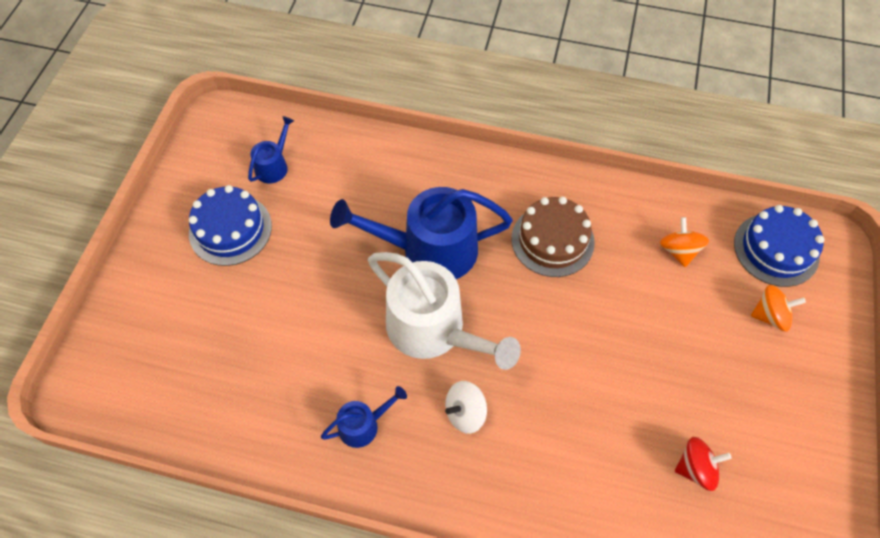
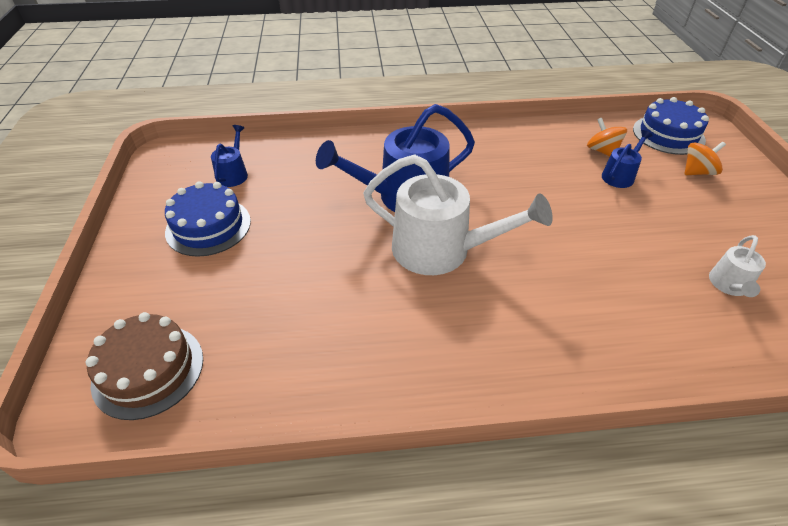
camera: 20 degrees left, 15 degrees down
blue watering can [321,386,407,448] -> blue watering can moved to [602,130,653,188]
white spinning top [445,381,487,434] -> none
brown cake [511,197,595,277] -> brown cake moved to [86,312,203,420]
red spinning top [675,437,732,491] -> white watering can [709,235,766,297]

